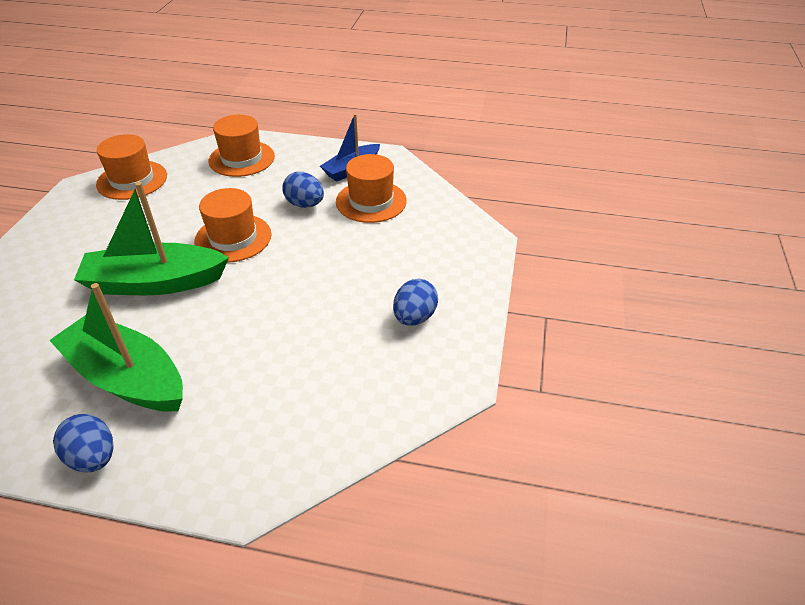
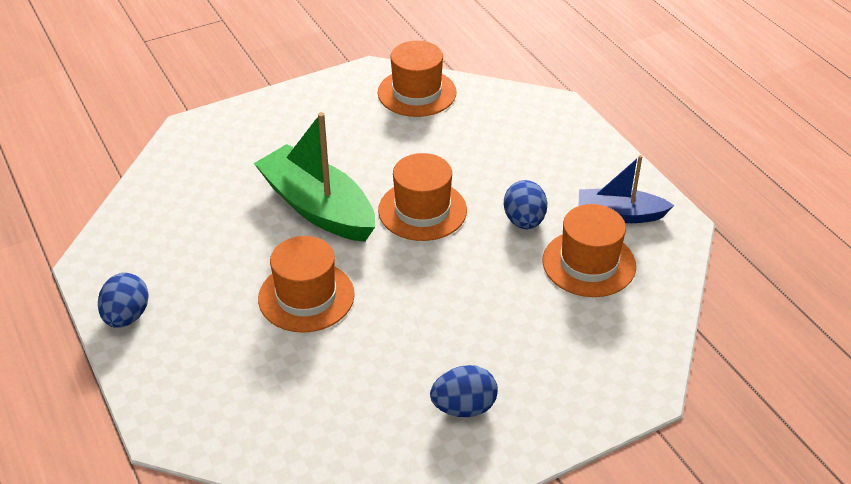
camera: 50 degrees right, 0 degrees up
green boat [49,283,183,412] -> none
orange hat [209,115,275,177] -> orange hat moved to [258,236,355,333]

